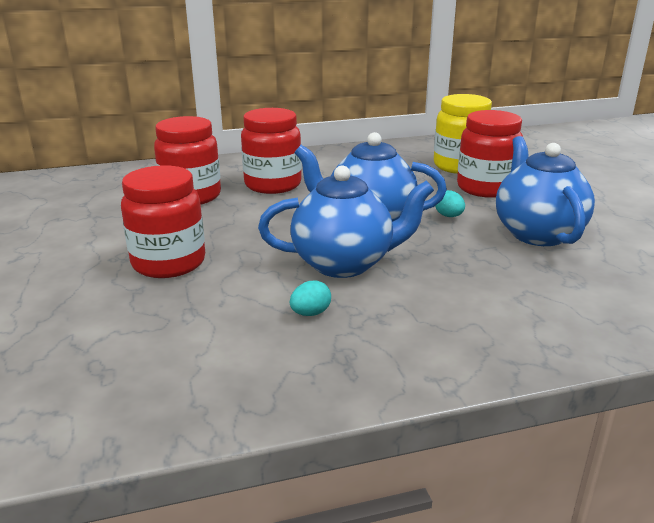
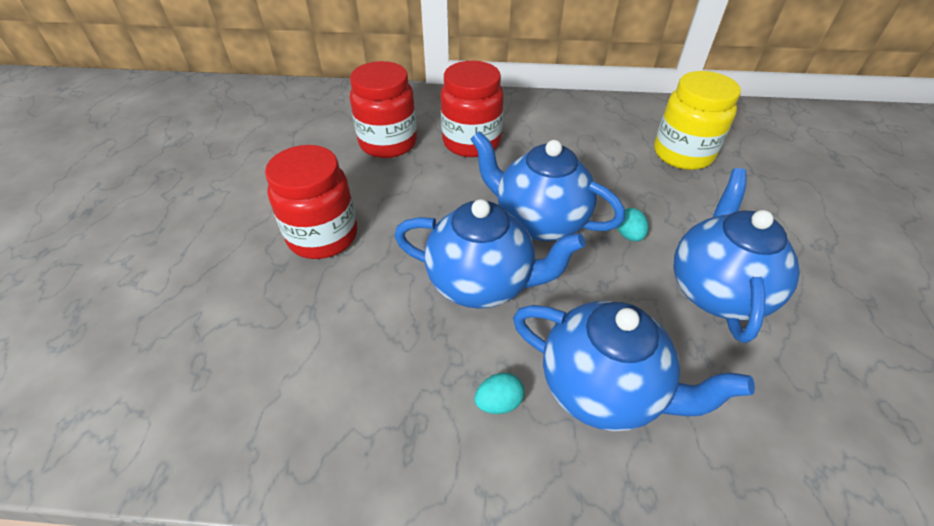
camera: 20 degrees right, 20 degrees up
turquoise egg [290,280,331,316] -> turquoise egg moved to [474,373,524,414]
red jar [457,110,523,198] -> none
none -> blue teapot [513,301,755,431]

